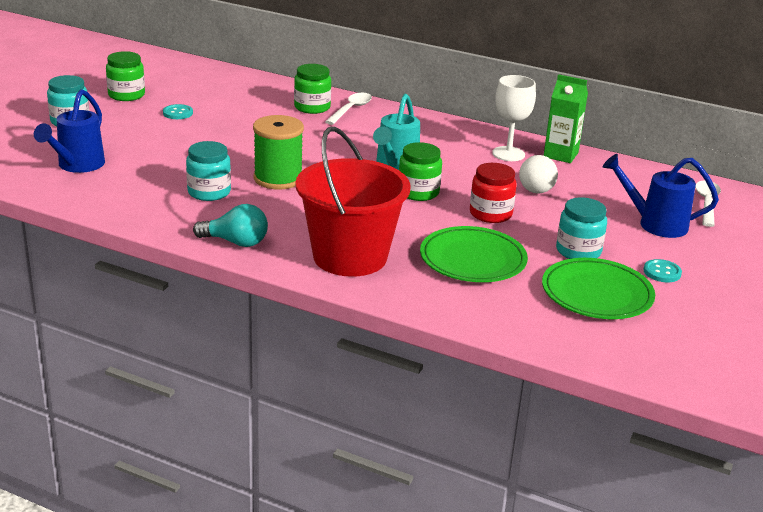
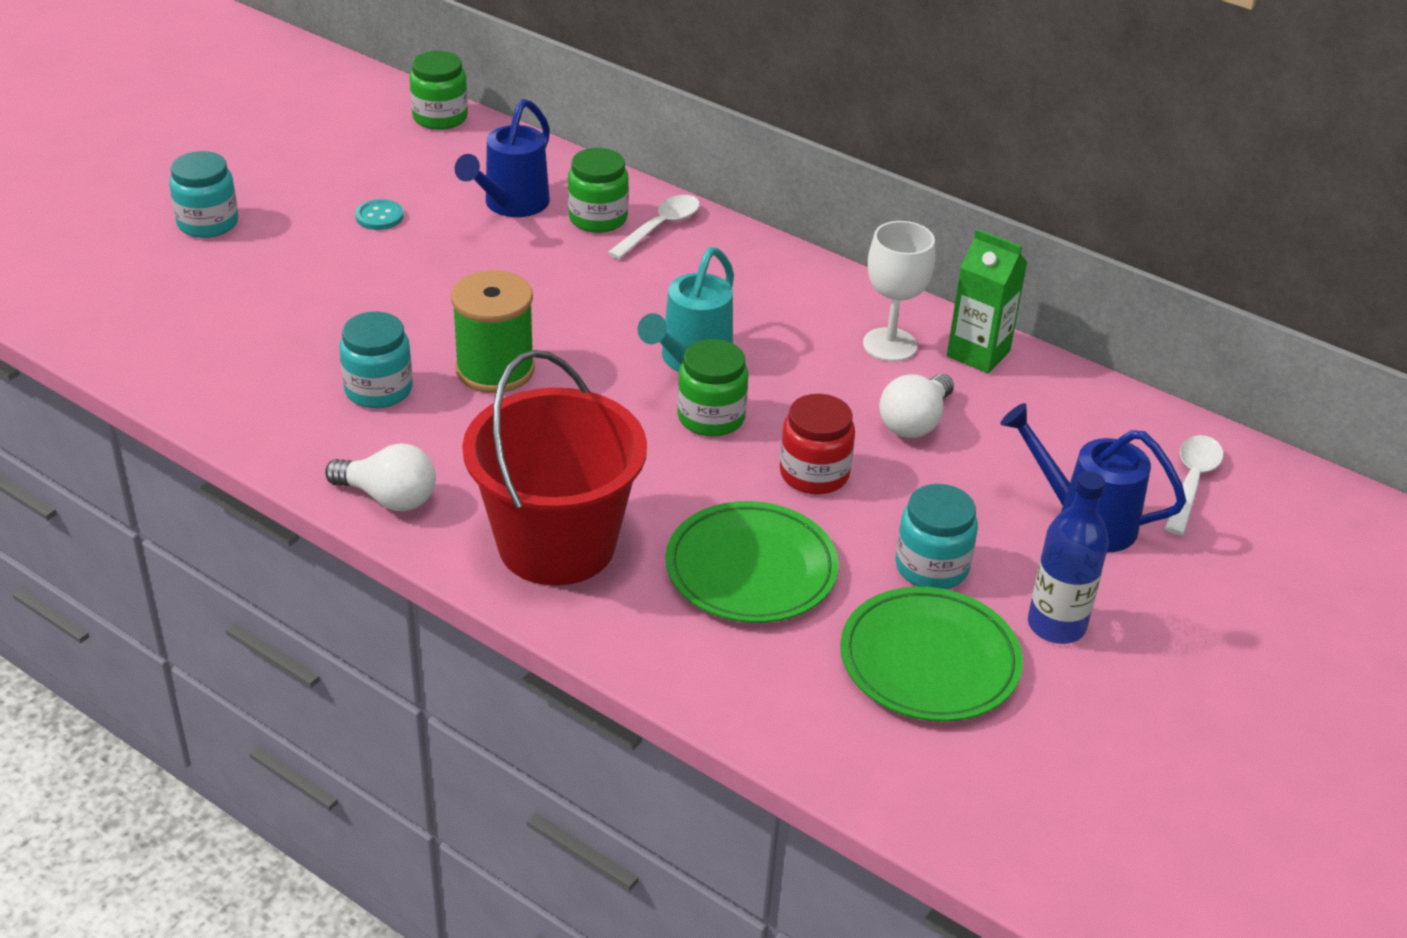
camera: 10 degrees right, 10 degrees up
blue watering can [34,89,105,173] -> blue watering can moved to [455,99,550,217]
green jar [106,51,145,101] -> green jar moved to [409,51,468,130]
turquoise light bulb [193,204,268,247] -> white light bulb [325,443,436,511]
turquoise button [643,259,682,282] -> blue bottle [1028,471,1109,644]

